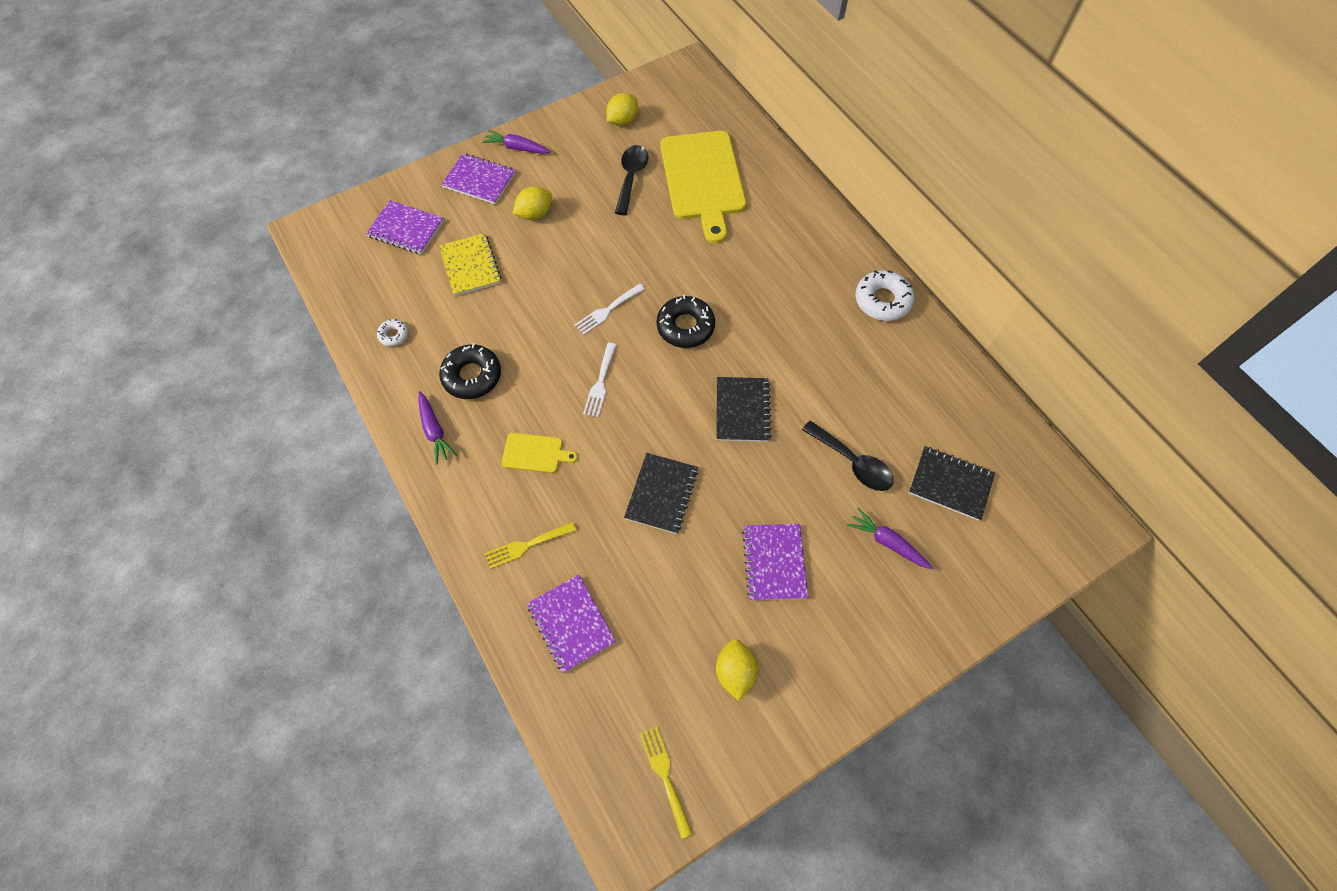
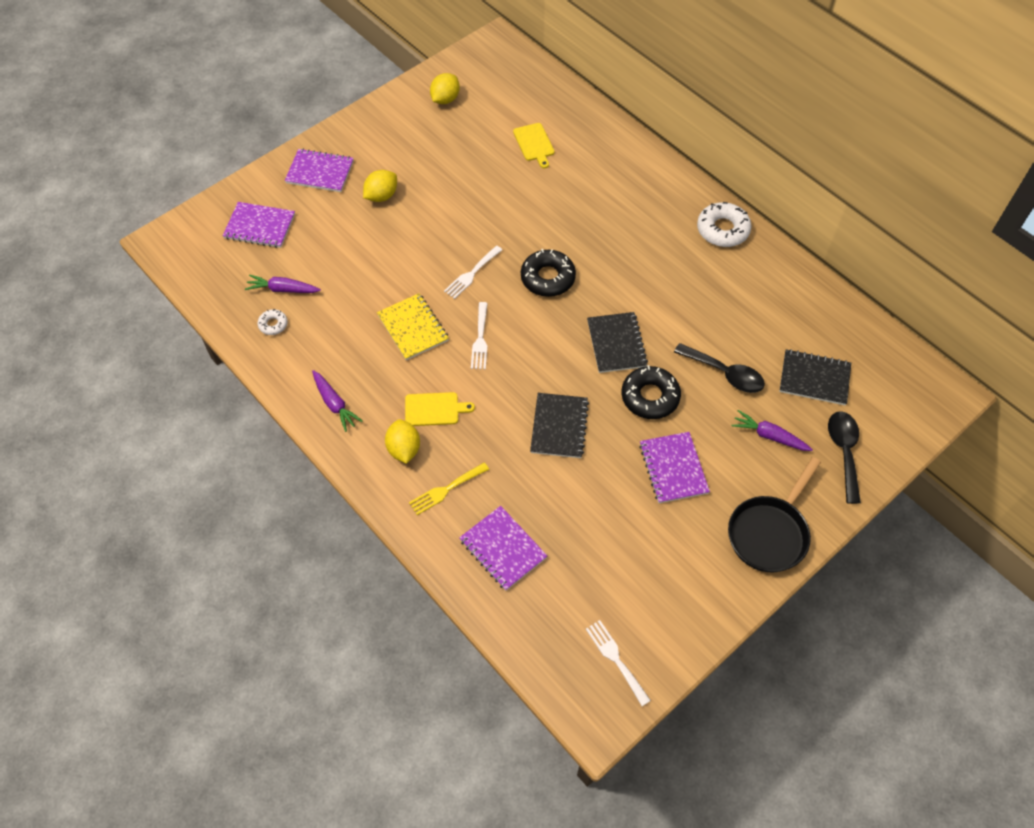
camera: 10 degrees left, 5 degrees down
yellow notebook [439,233,501,296] -> yellow notebook moved to [377,293,449,360]
black donut [439,344,501,399] -> black donut moved to [621,365,681,419]
purple carrot [482,130,551,154] -> purple carrot moved to [245,275,321,293]
black spoon [615,145,649,215] -> black spoon moved to [828,411,861,504]
yellow fork [639,726,693,839] -> white fork [586,620,651,706]
yellow cutting board [660,131,746,243] -> yellow cutting board [513,123,555,168], size x0.44
yellow lemon [716,639,758,701] -> yellow lemon moved to [385,419,420,464]
none -> black pan [728,457,821,572]

